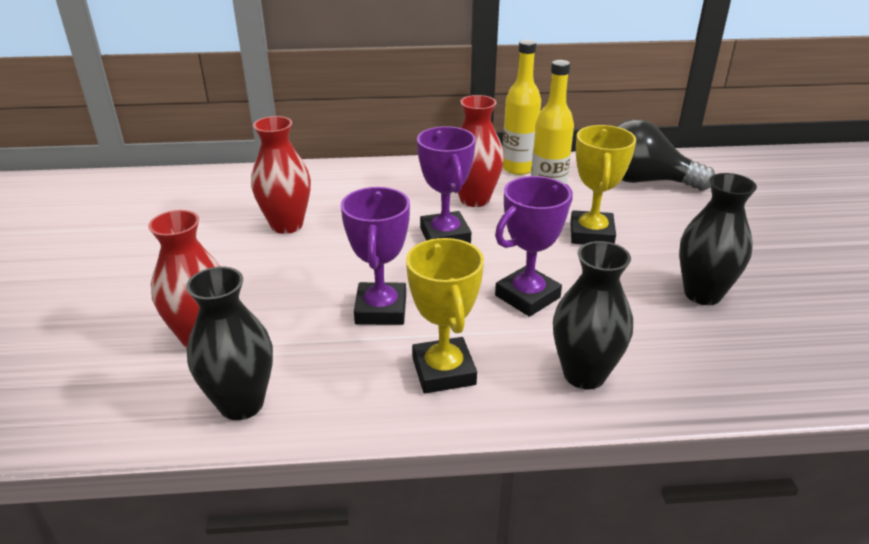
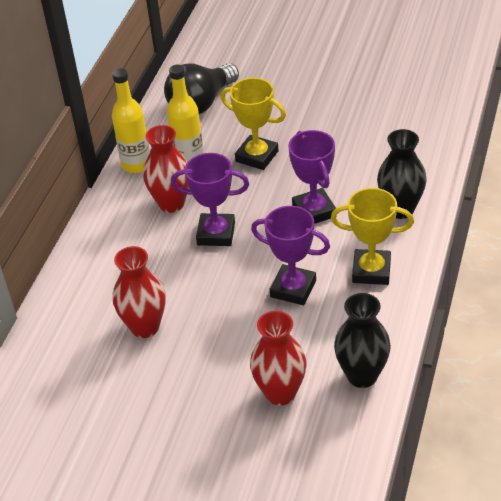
camera: 65 degrees left, 10 degrees up
black vase [679,173,757,305] -> none

